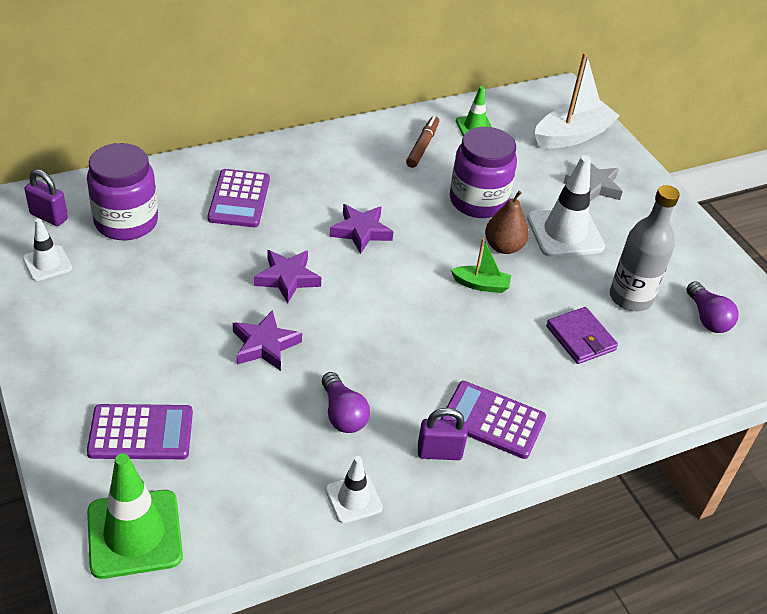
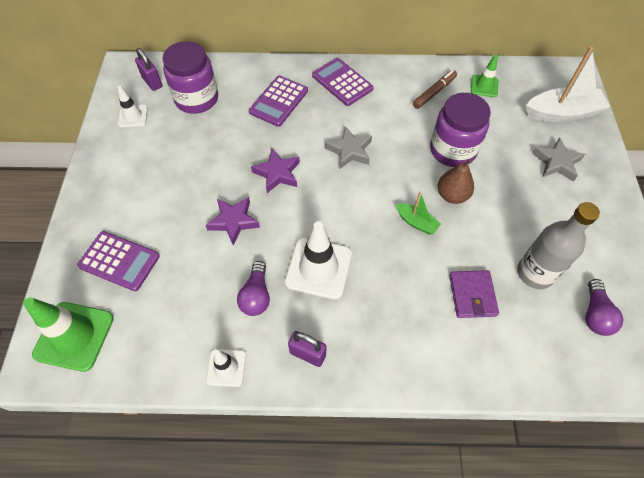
camera: 30 degrees right, 15 degrees up
purple star [330,204,393,254] -> grey star [325,126,372,169]
purple calculator [441,381,546,459] -> purple calculator moved to [312,58,373,106]
white traffic cone [527,155,605,257] -> white traffic cone moved to [285,221,352,300]

